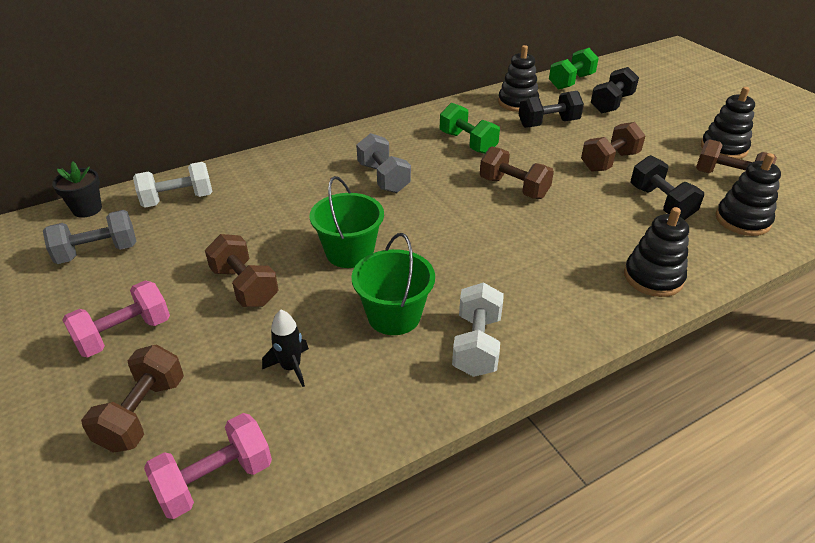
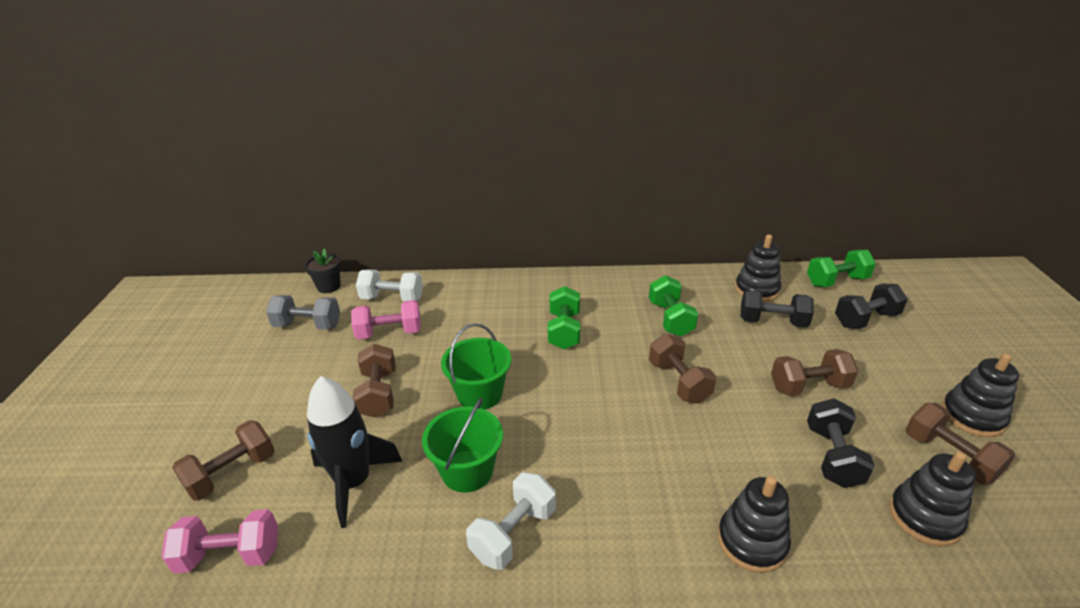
camera: 30 degrees right, 5 degrees down
pink dumbbell [63,280,170,358] -> pink dumbbell moved to [351,300,421,339]
black rocket [262,310,309,387] -> black rocket [307,376,402,528], size x1.96
grey dumbbell [356,133,411,193] -> green dumbbell [548,286,580,350]

